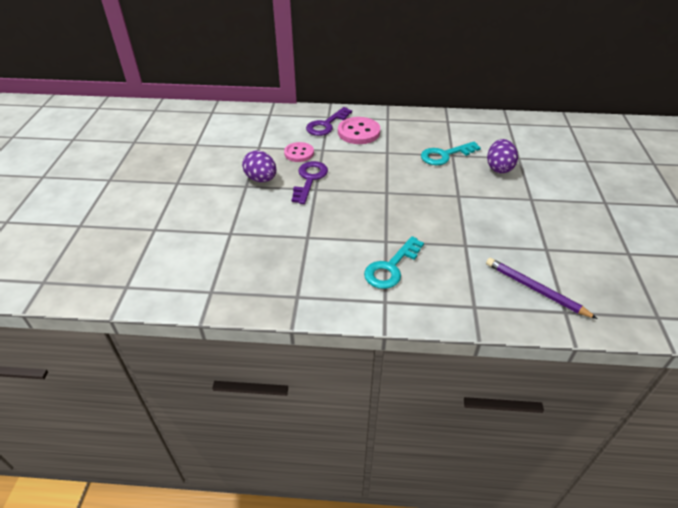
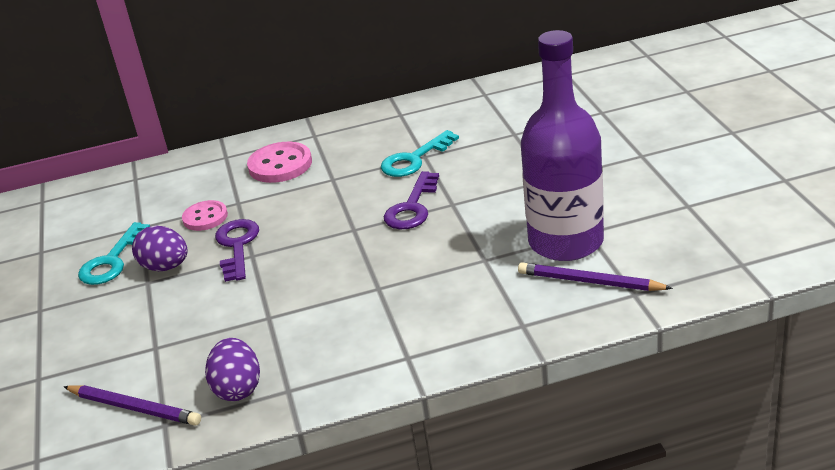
camera: 15 degrees left, 10 degrees down
purple key [306,107,352,136] -> purple key moved to [384,171,439,229]
turquoise key [364,236,424,289] -> turquoise key moved to [78,222,150,285]
purple egg [487,139,518,173] -> purple egg moved to [205,338,260,401]
none -> purple pencil [63,385,201,426]
none -> purple bottle [521,30,604,261]

